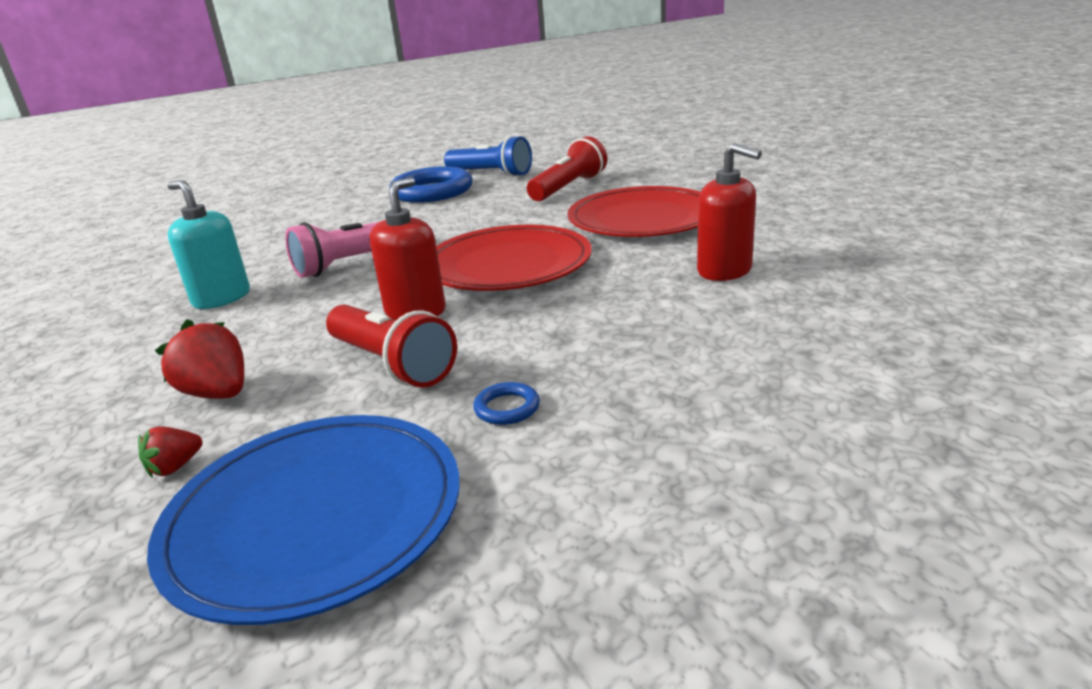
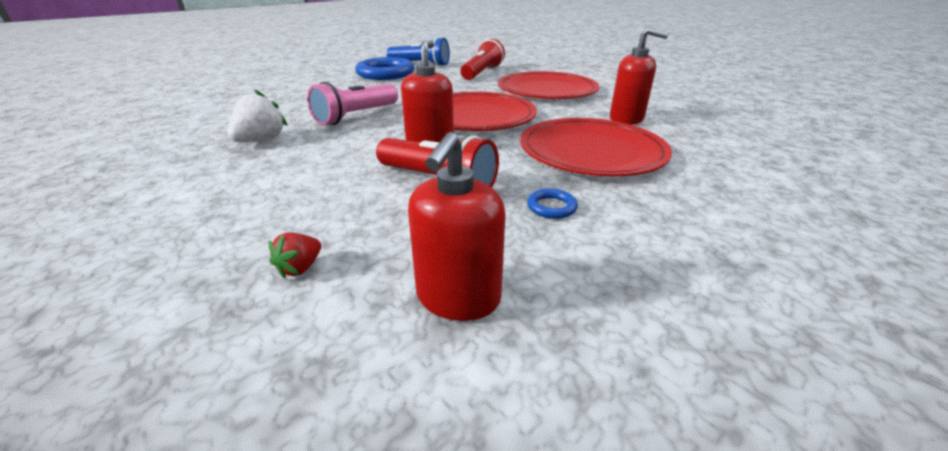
camera: 15 degrees left, 5 degrees up
blue plate [147,415,460,625] -> red soap dispenser [408,132,506,321]
red strawberry [155,319,244,399] -> none
turquoise soap dispenser [167,180,250,309] -> white strawberry [227,90,288,142]
none -> red plate [520,118,672,176]

